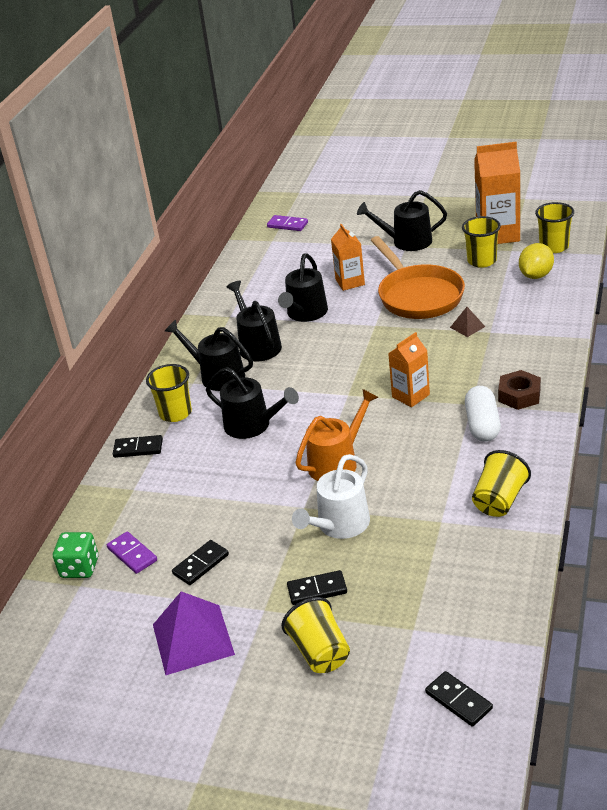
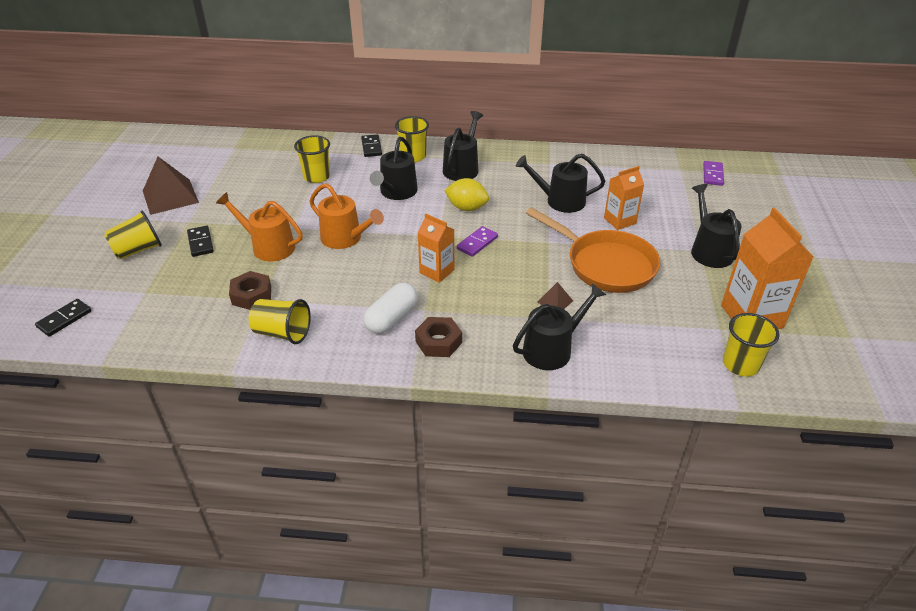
camera: 75 degrees right, 5 degrees up
green dice [53,532,98,578] -> none
purple domino [107,532,157,574] -> purple domino moved to [457,226,498,257]
purple pyramid [153,591,235,675] -> brown pyramid [143,157,199,215]
black domino [172,540,229,585] -> none
black watering can [227,281,282,361] -> black watering can moved to [513,283,606,370]
white watering can [292,454,370,539] -> orange watering can [216,192,303,262]
orange pan [371,236,465,319] -> orange pan turned 105 degrees counterclockwise [526,208,661,293]
yellow cup [462,216,501,268] -> yellow cup moved to [294,135,330,183]
white capsule [465,386,501,441] -> white capsule turned 45 degrees counterclockwise [364,283,418,334]
yellow lemon [519,243,554,279] -> yellow lemon moved to [444,178,489,211]
none -> brown nut [229,271,271,310]

